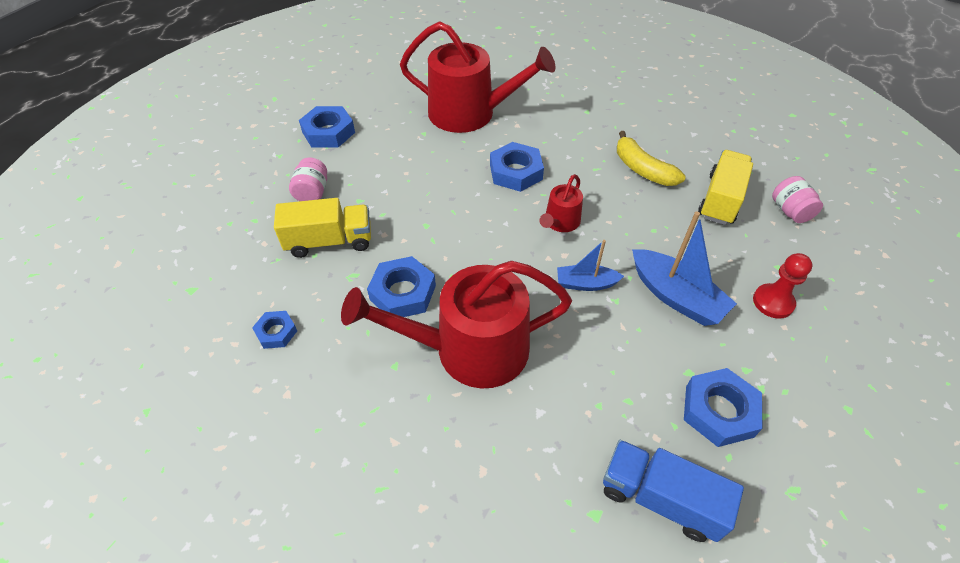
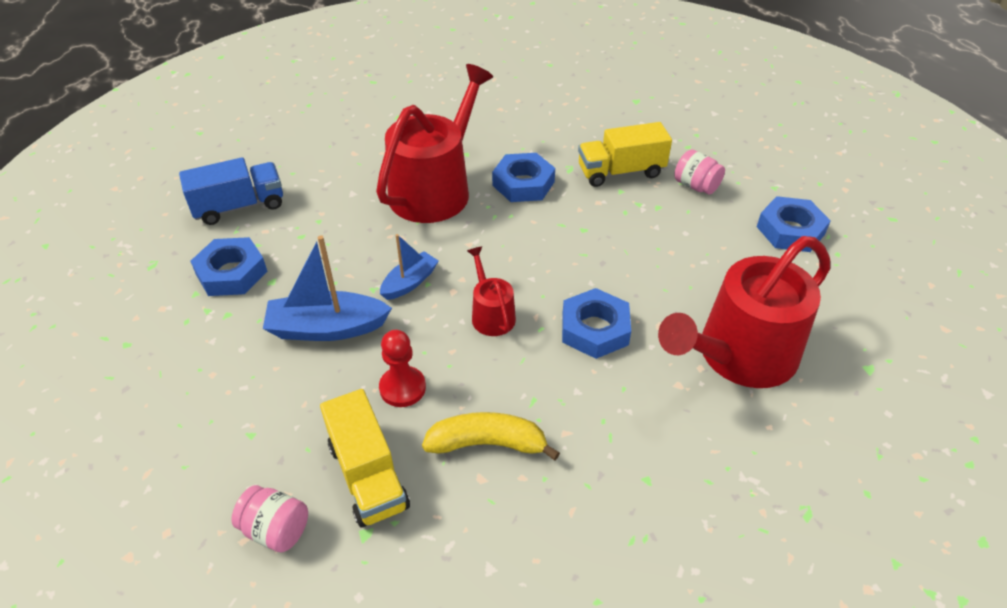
camera: 130 degrees right, 5 degrees down
blue nut [252,311,297,349] -> none
yellow truck [274,198,371,258] -> yellow truck turned 45 degrees clockwise [578,122,672,187]
red pawn [753,253,812,319] -> red pawn moved to [379,330,426,407]

